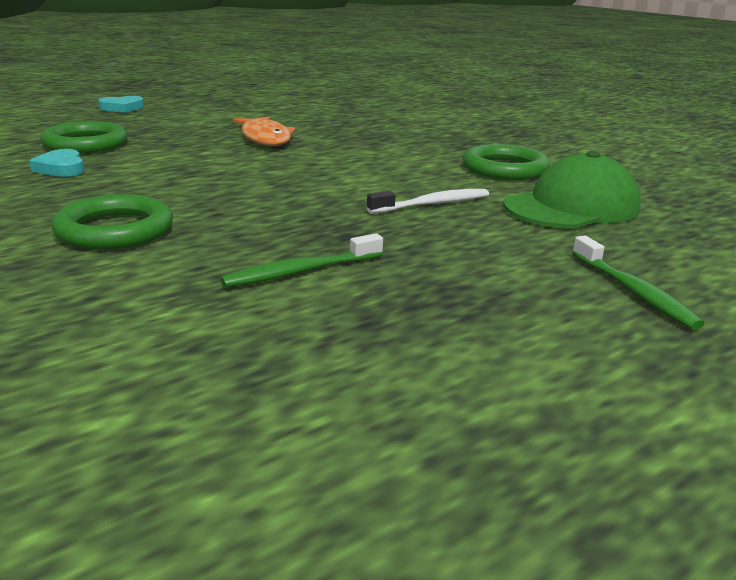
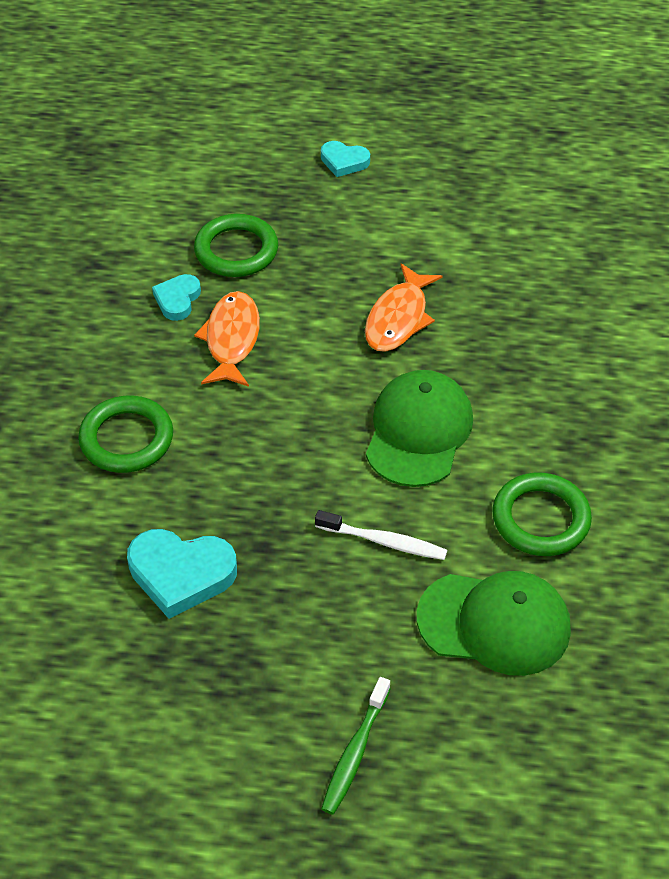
camera: 45 degrees right, 25 degrees up
green toothbrush [220,233,383,288] -> turquoise heart [127,529,237,619]
none -> orange fish [194,291,260,387]
none -> green cap [366,370,473,487]

